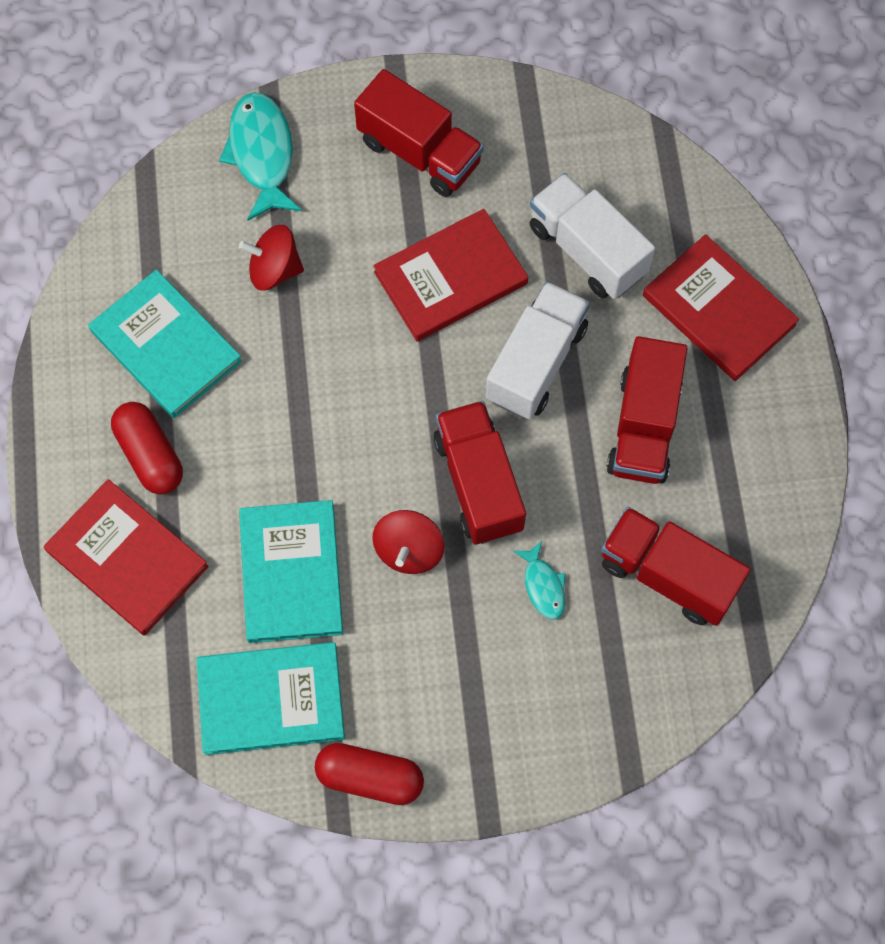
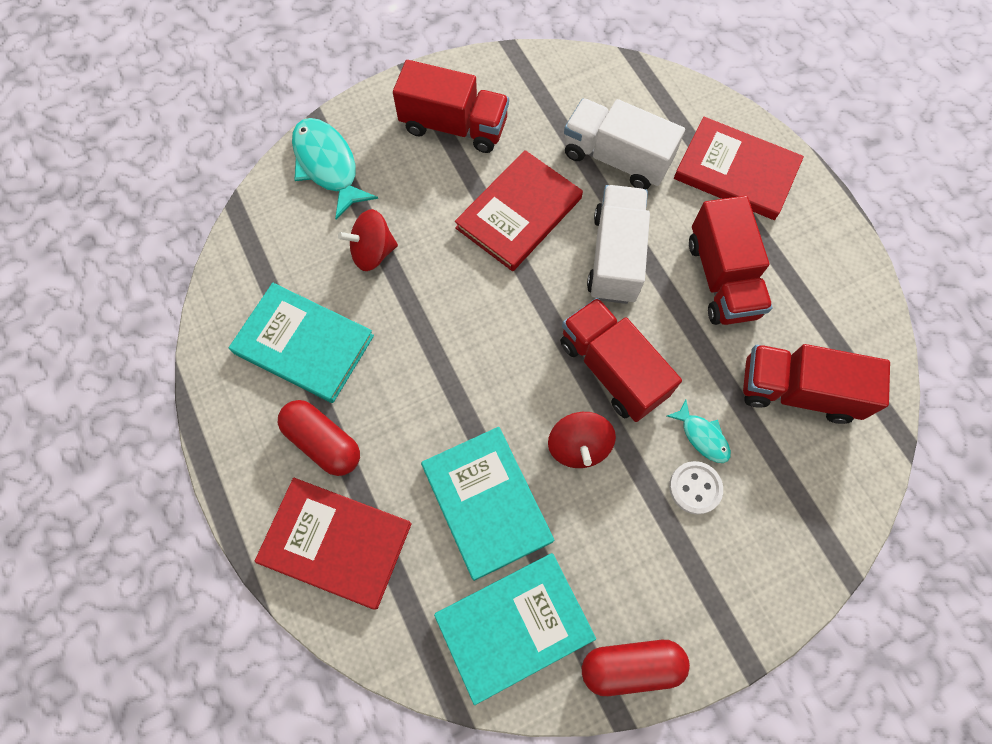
camera: 20 degrees left, 0 degrees up
none -> white button [669,461,723,515]

